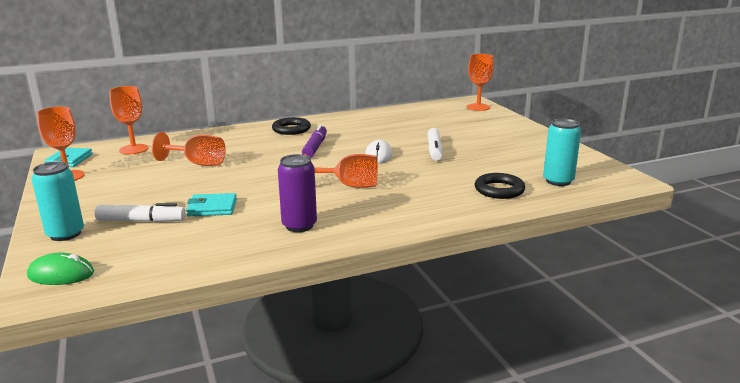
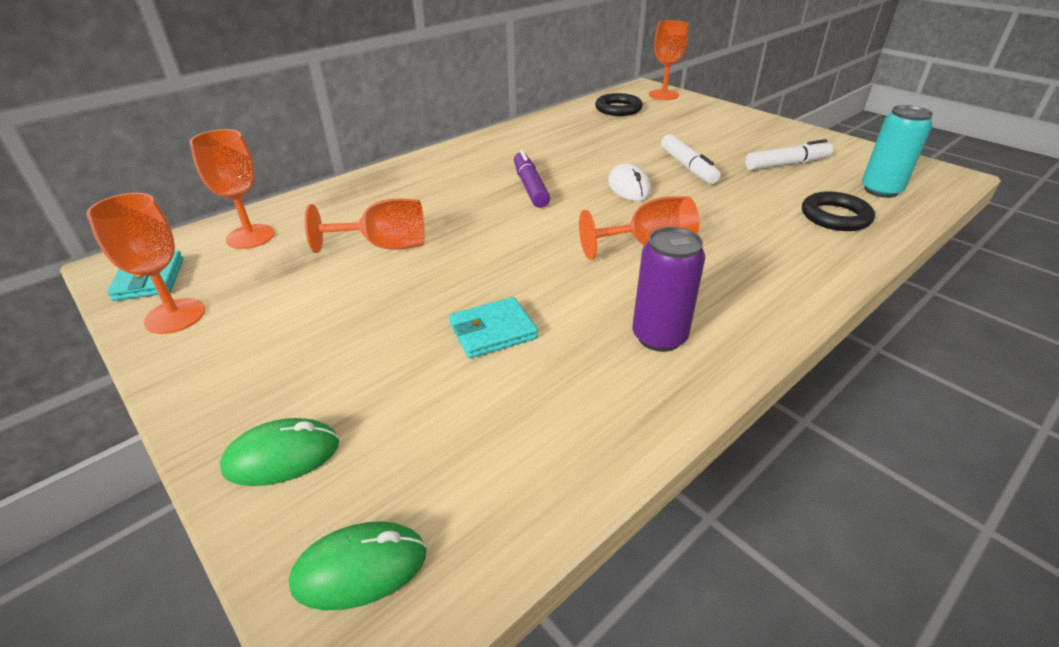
camera: 20 degrees left, 15 degrees up
turquoise can [32,162,84,241] -> green mouse [220,418,339,486]
white marker [95,203,186,222] -> white marker moved to [745,139,833,170]
black ring [272,117,311,135] -> black ring moved to [595,93,643,116]

